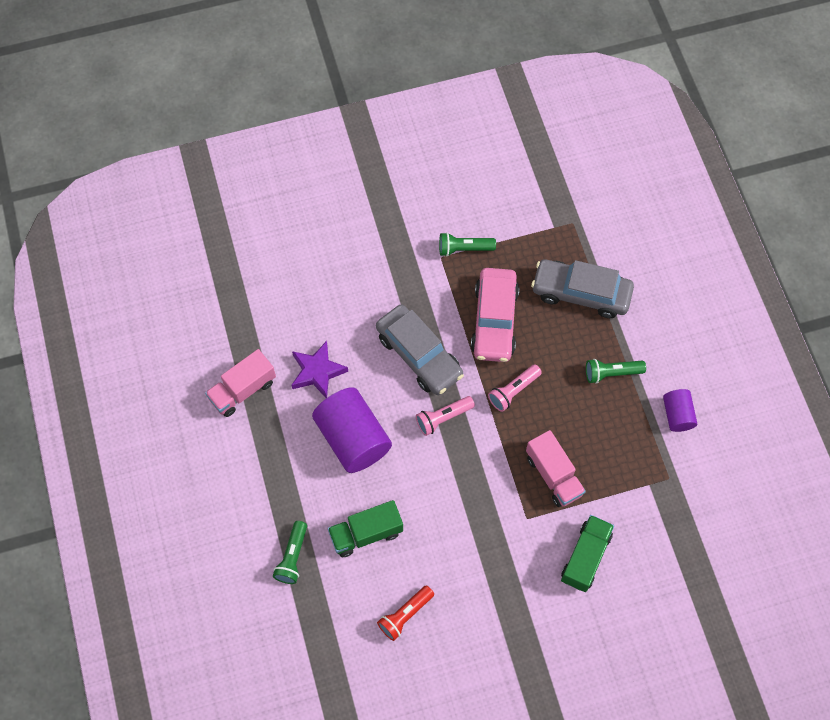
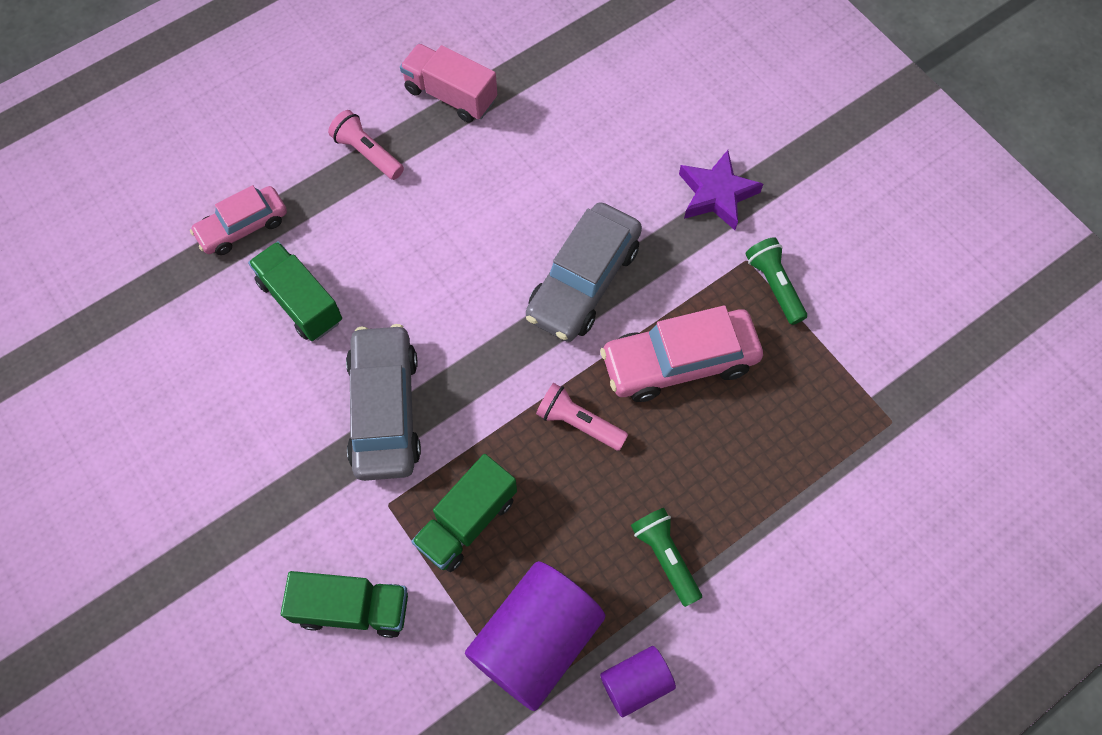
camera: 70 degrees right, 0 degrees up
green flashlight [273,521,307,584] -> pink car [190,185,287,255]
purple star [292,341,348,398] -> purple star moved to [679,150,763,230]
purple cylinder [312,387,392,473] -> purple cylinder moved to [465,561,606,711]
red flashlight [377,585,434,641] -> none
pink flashlight [416,396,475,436] -> pink flashlight moved to [328,110,404,180]
pink truck [526,430,586,507] -> green truck [411,454,517,572]
grey car [531,259,634,318] -> grey car moved to [346,324,421,481]

